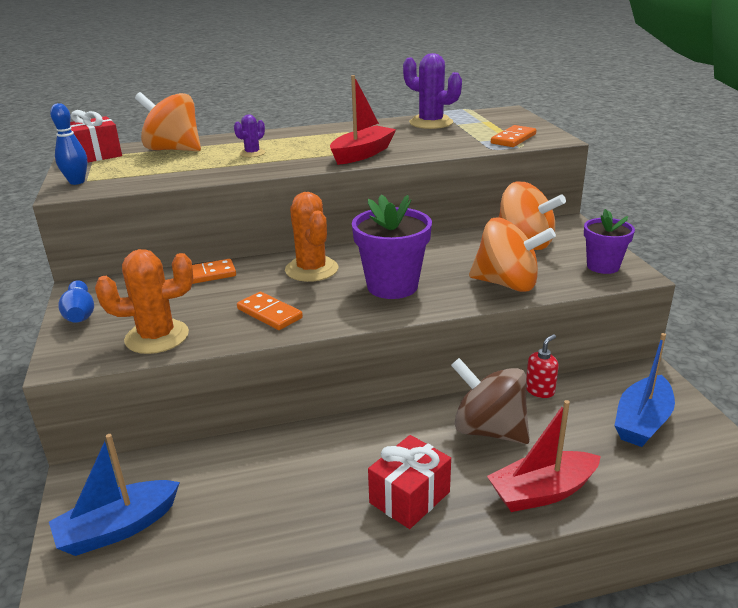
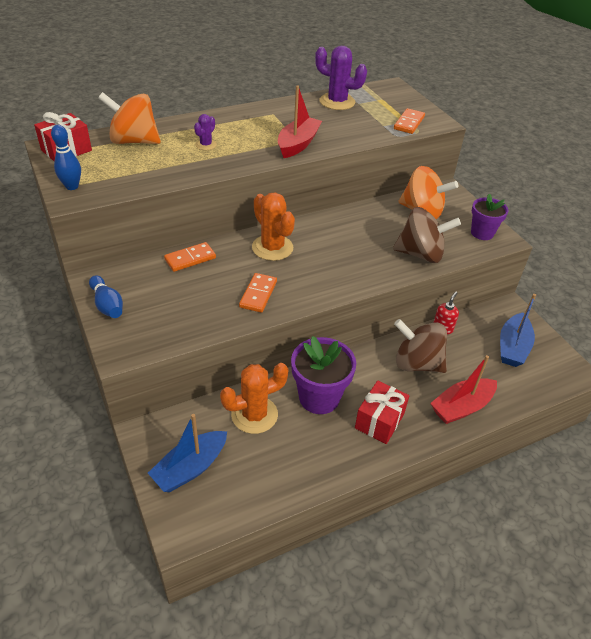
camera: 15 degrees left, 15 degrees up
orange cactus [95,249,193,354] -> orange cactus moved to [220,363,289,434]
orange domino [237,292,303,330] -> orange domino turned 75 degrees clockwise [239,273,277,313]
purple flower pot [352,194,432,299] -> purple flower pot moved to [291,336,356,414]
orange spinning top [469,218,556,292] -> brown spinning top [393,207,461,263]

